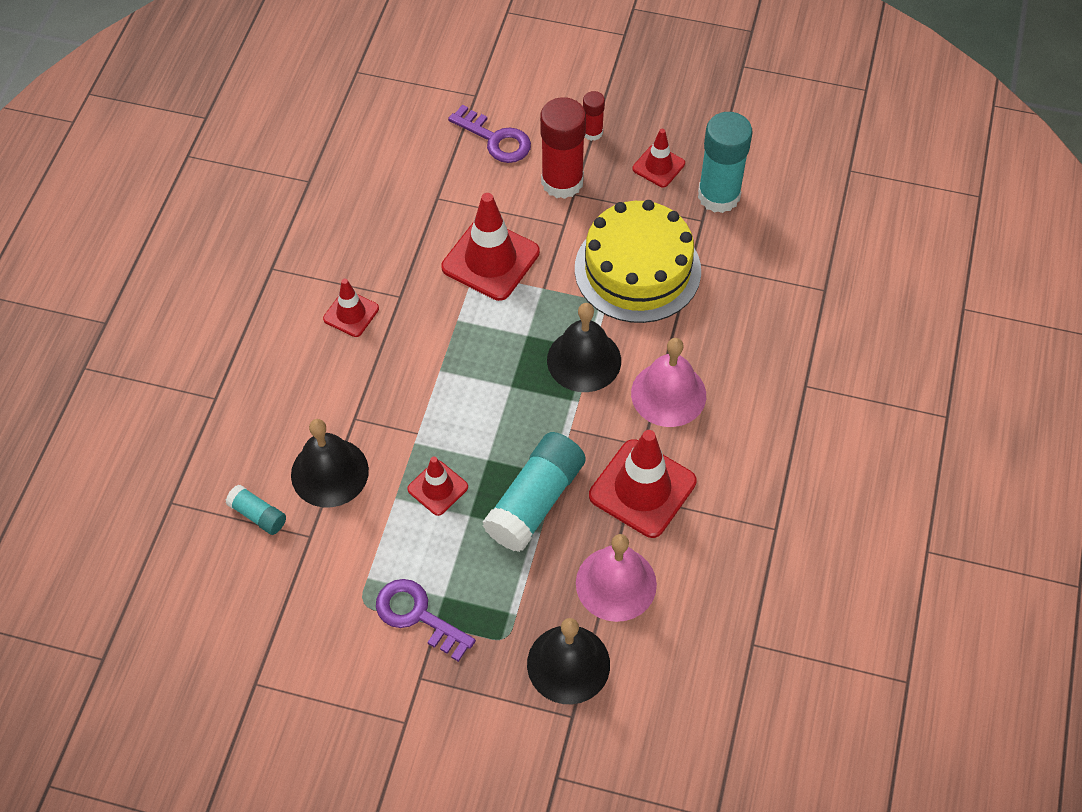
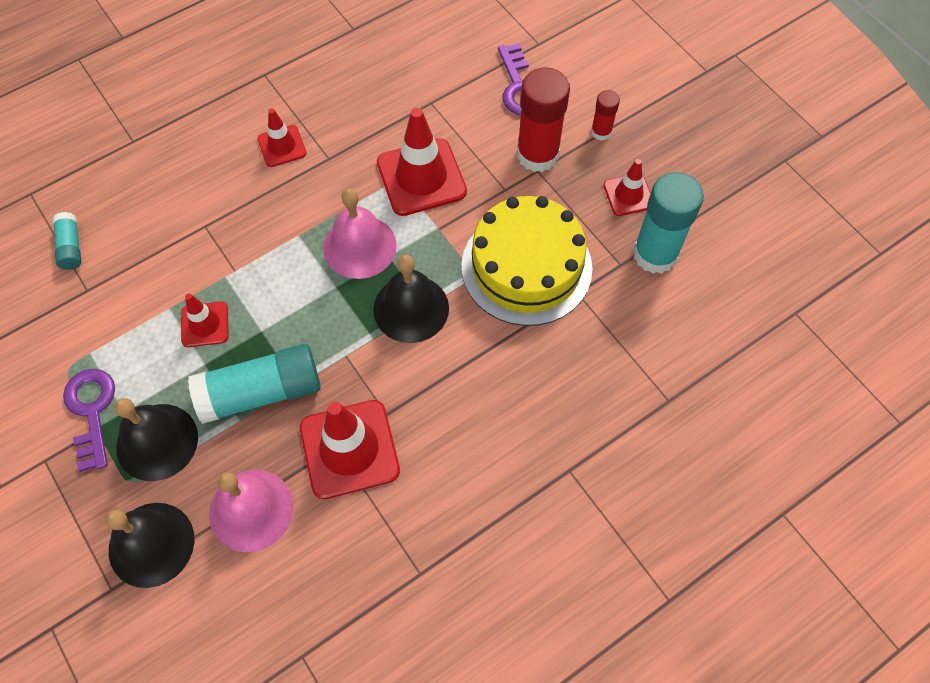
camera: 40 degrees right, 5 degrees up
black bell [291,419,369,507] -> black bell moved to [114,398,198,481]
pink bell [631,338,706,427] -> pink bell moved to [323,189,397,279]

